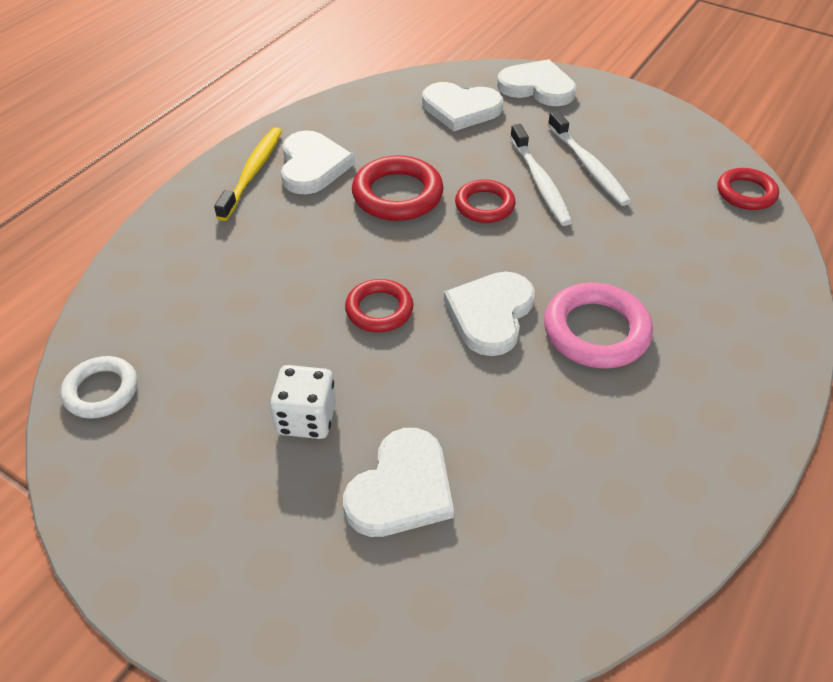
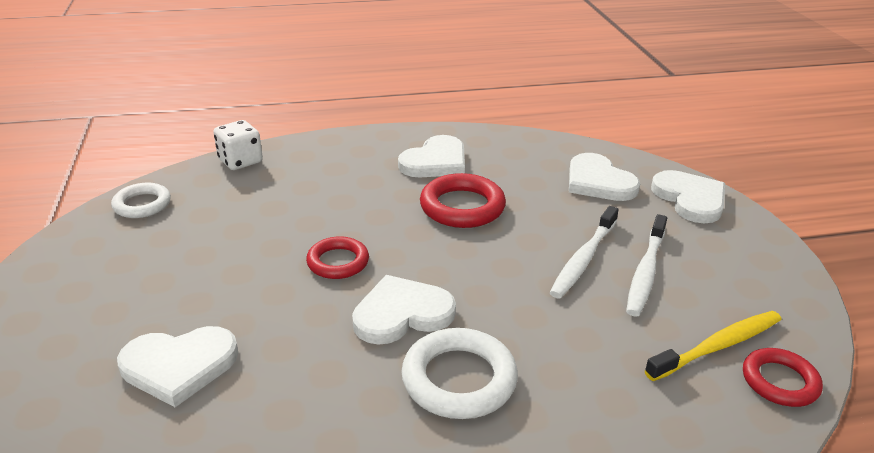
camera: 45 degrees right, 15 degrees down
yellow toothbrush [214,127,282,221] -> yellow toothbrush moved to [645,311,782,381]
white dice [270,365,336,439] -> white dice moved to [213,120,263,170]
red ring [455,179,516,223] -> none
pink ring [544,283,653,369] -> white ring [401,328,518,419]

